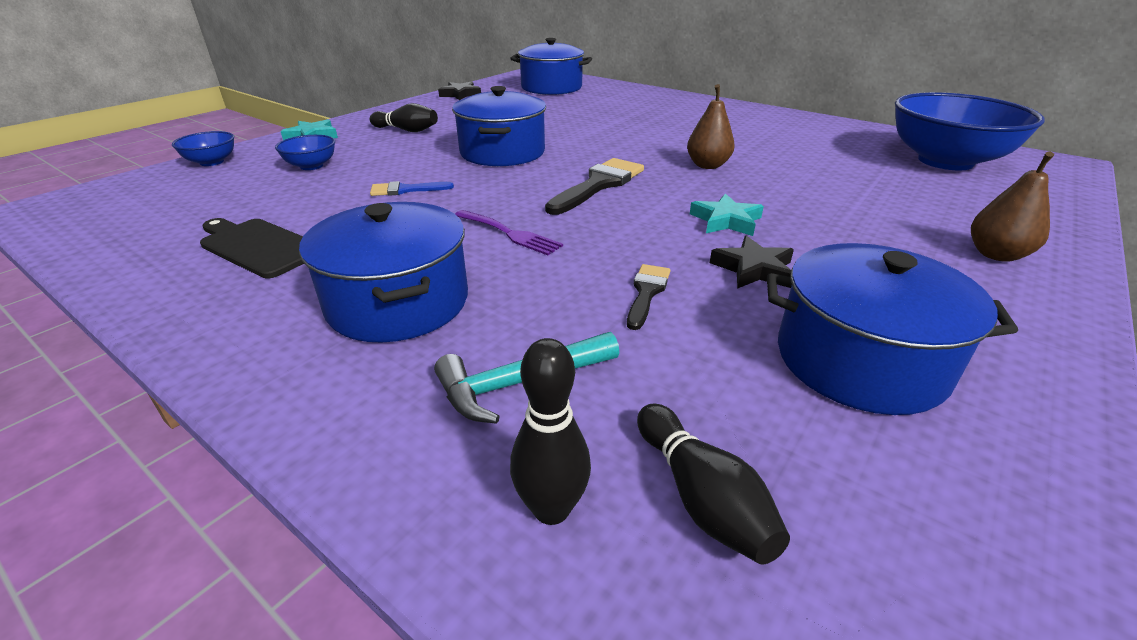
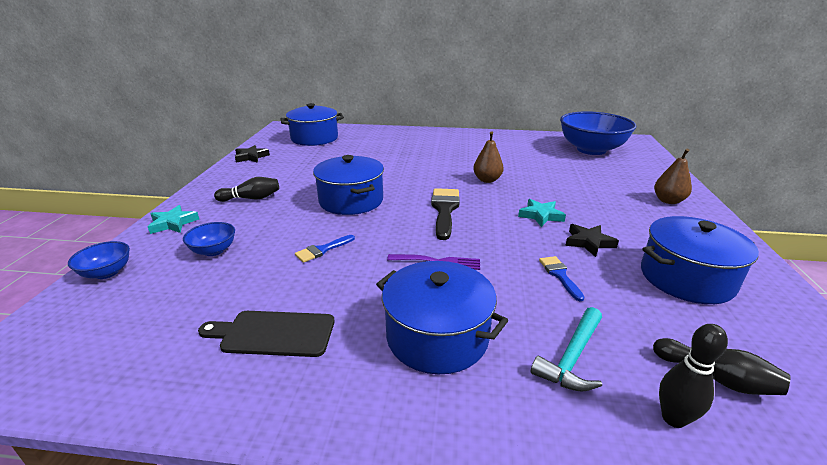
camera: 30 degrees left, 5 degrees down
black brush [627,264,671,330] -> blue brush [539,256,585,301]

